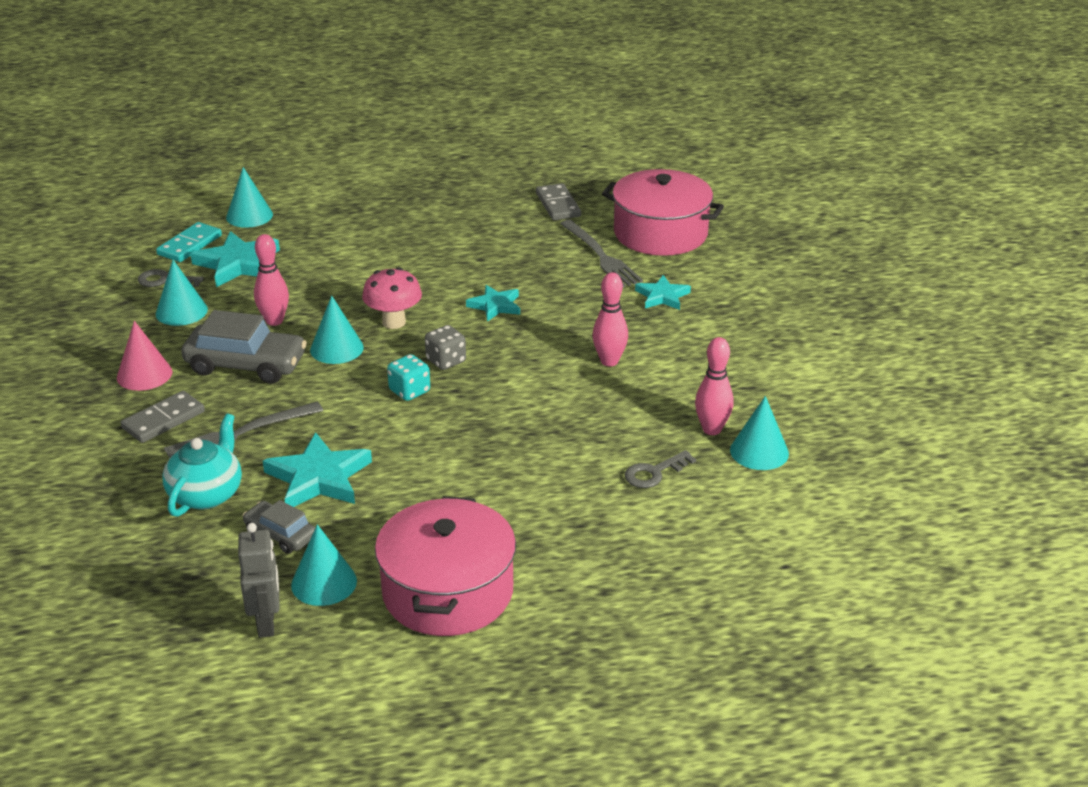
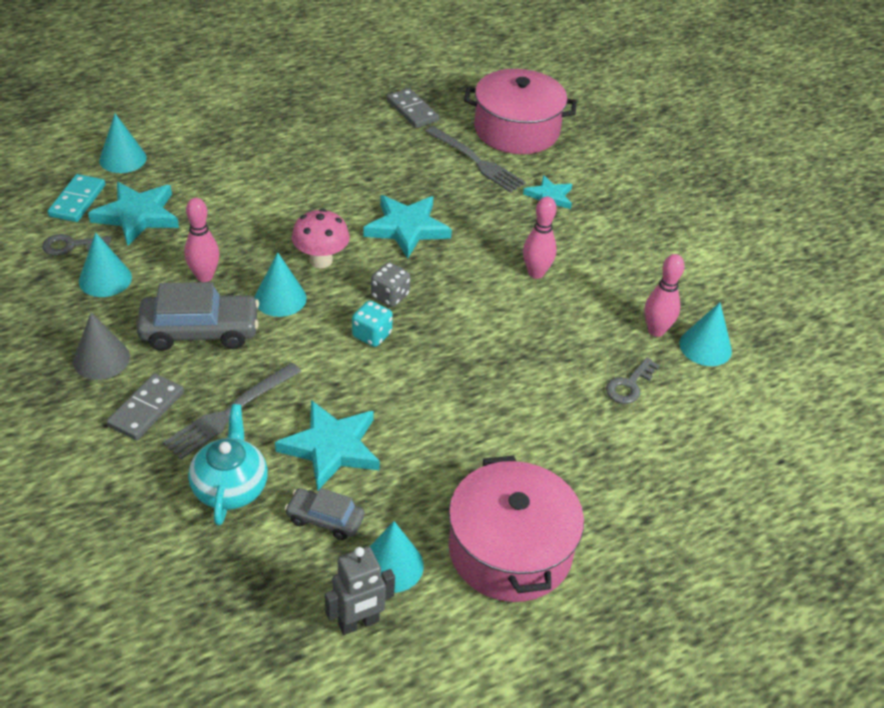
camera: 20 degrees left, 10 degrees up
pink cone [117,321,172,391] -> grey cone [73,313,130,380]
grey robot [238,523,280,638] -> grey robot turned 90 degrees clockwise [325,547,395,635]
turquoise star [466,285,520,321] -> turquoise star [363,195,452,259], size x1.64

